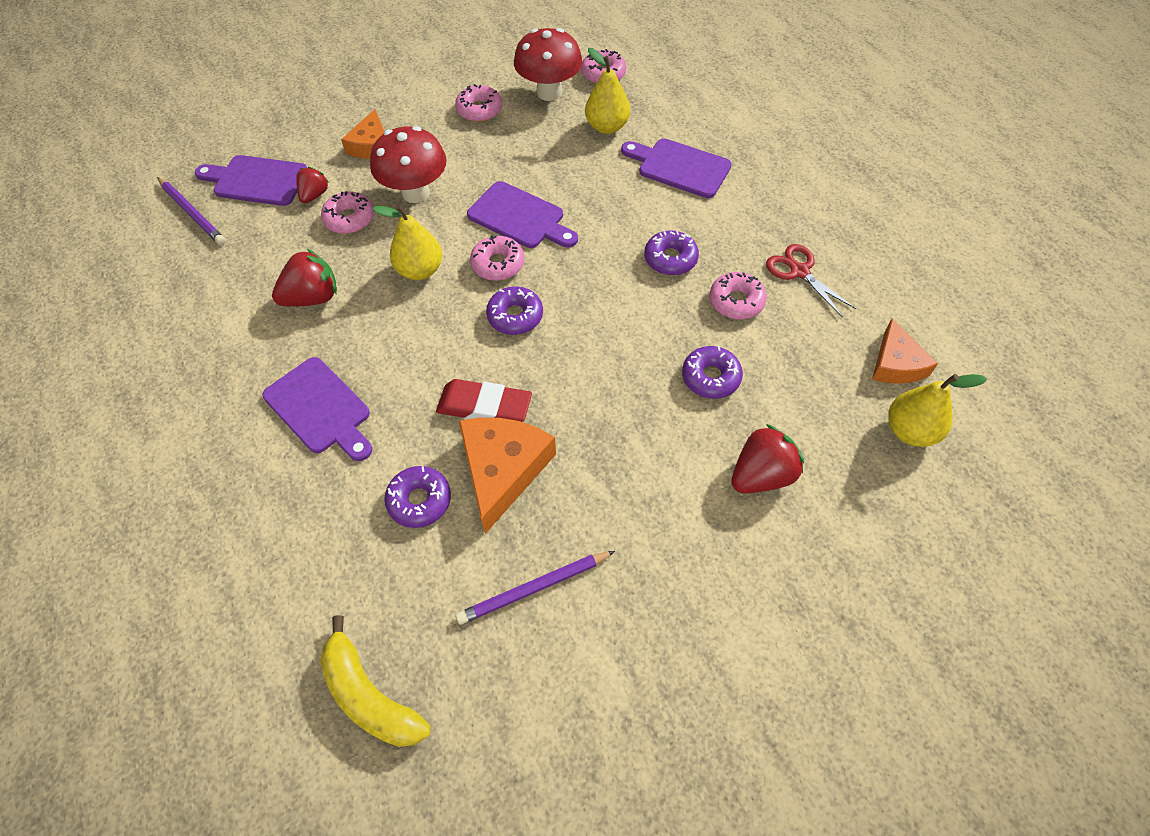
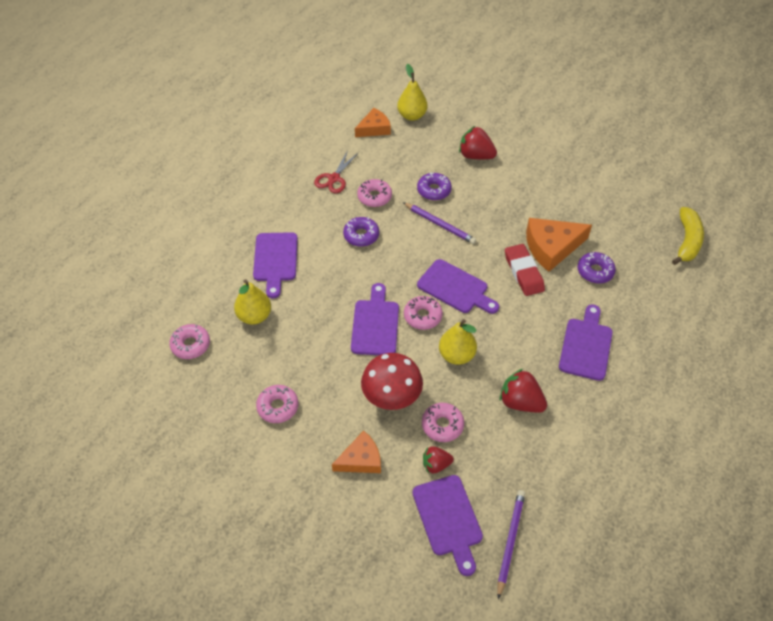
camera: 120 degrees left, 5 degrees down
purple pencil [456,551,615,625] -> purple pencil moved to [403,202,476,244]
purple donut [486,287,543,335] -> purple cutting board [417,259,499,314]
red mushroom [514,28,582,101] -> none

